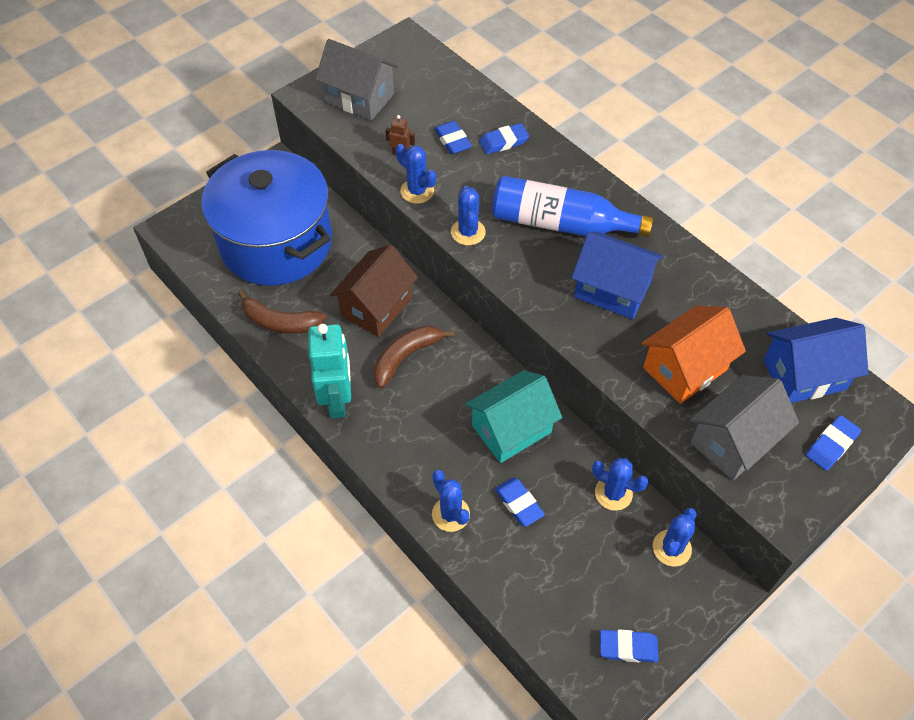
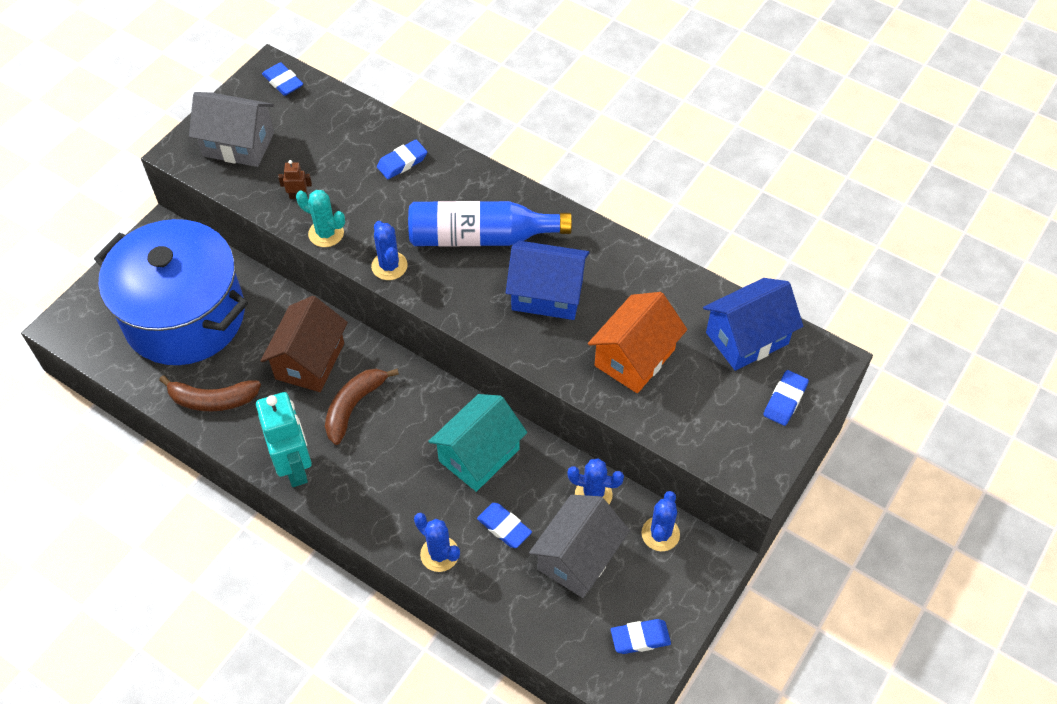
camera: 15 degrees left, 0 degrees up
blue cactus [396,144,436,204] -> turquoise cactus [296,190,345,247]
blue eraser [434,121,472,154] -> blue eraser moved to [262,62,303,96]
grey house [690,375,799,480] -> grey house moved to [529,495,630,598]

